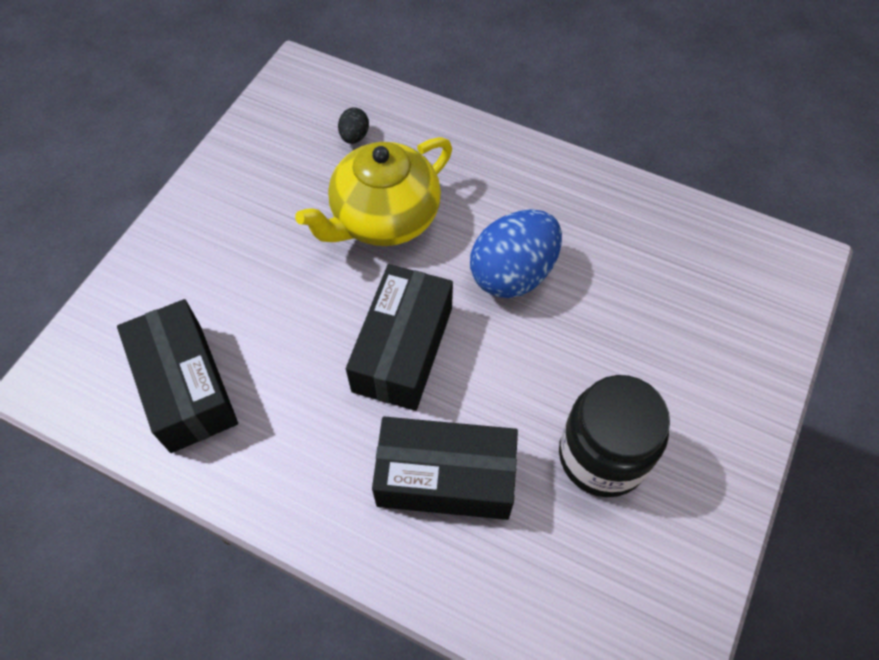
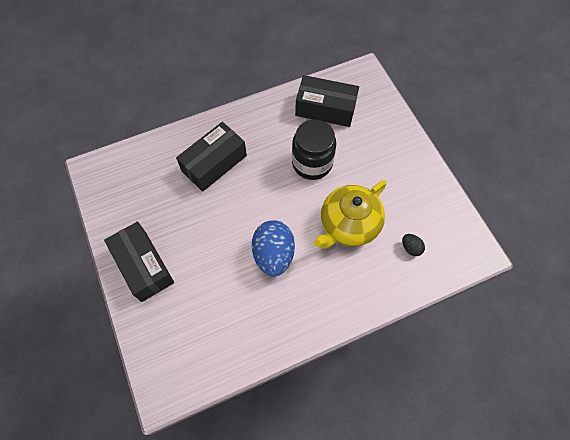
camera: 130 degrees right, 5 degrees up
yellow teapot [295,137,452,246] -> yellow teapot turned 135 degrees counterclockwise [314,180,387,249]
black box [346,264,453,411] -> black box moved to [104,222,174,302]
black jar [559,375,670,497] -> black jar moved to [292,120,336,180]

